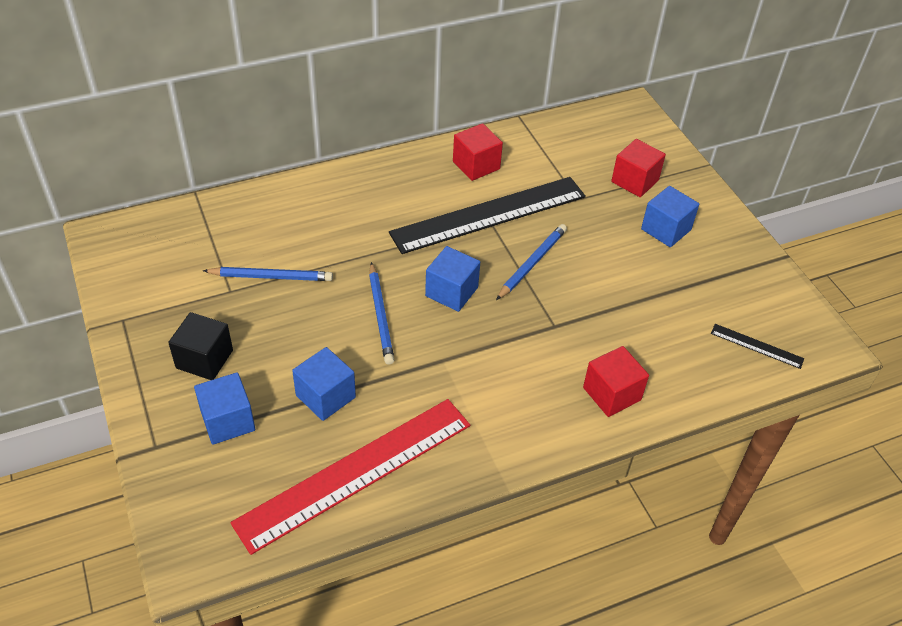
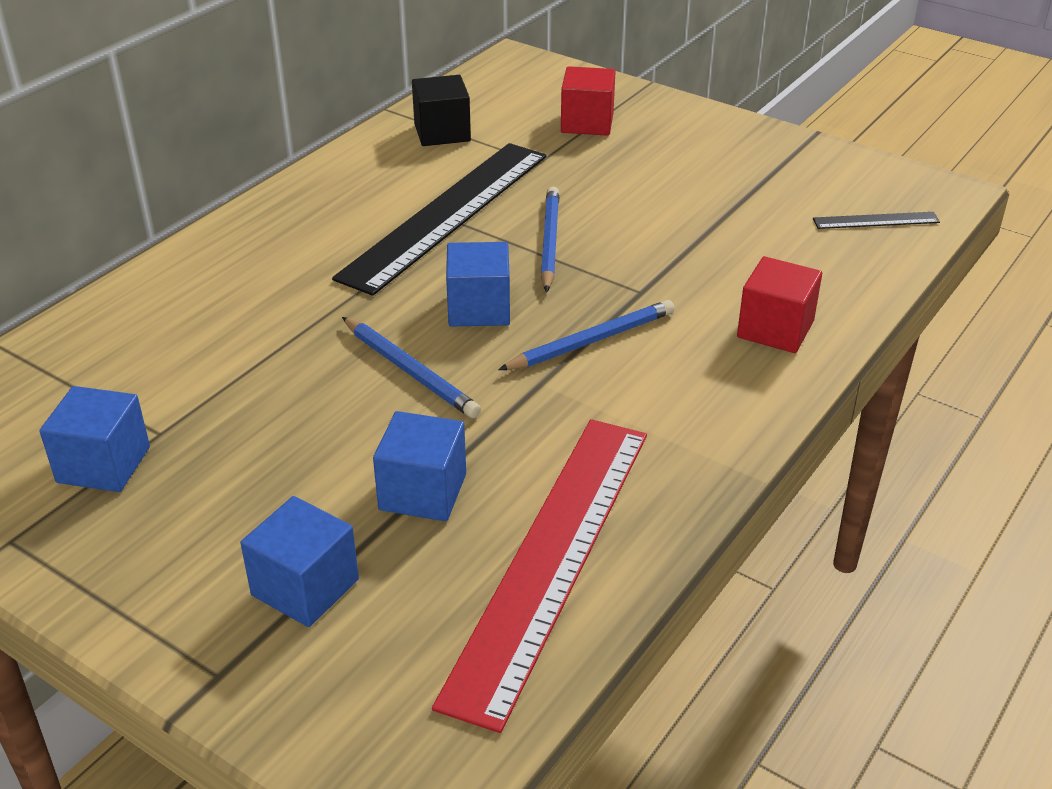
camera: 30 degrees left, 10 degrees down
black cube [168,312,233,380] -> black cube moved to [412,75,471,146]
blue pencil [203,267,333,281] -> blue pencil moved to [498,300,674,370]
red cube [453,123,503,181] -> none
blue cube [641,186,699,247] -> blue cube moved to [39,386,150,492]

